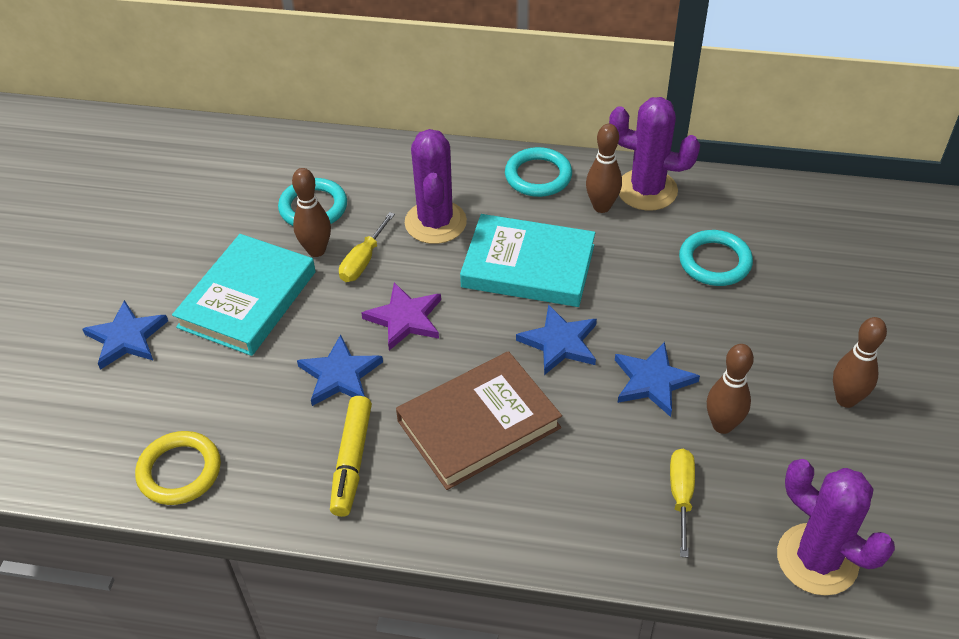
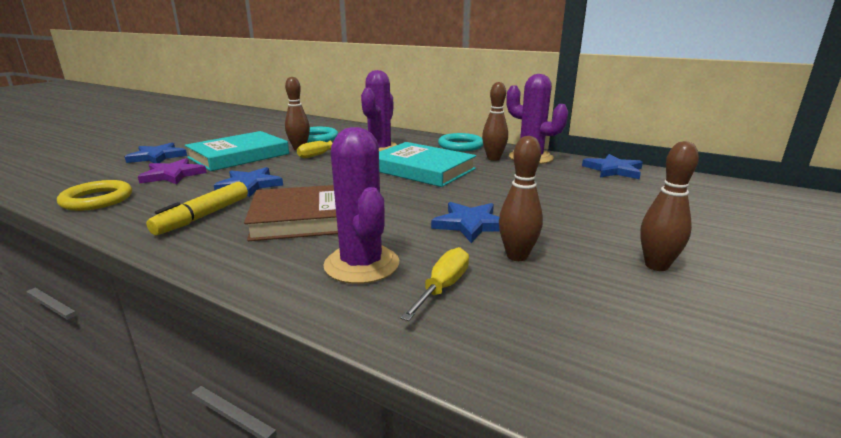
camera: 20 degrees right, 25 degrees down
purple star [361,282,441,351] -> purple star moved to [138,158,207,184]
blue star [516,304,597,375] -> blue star moved to [582,154,643,179]
turquoise ring [679,230,753,286] -> none
purple cactus [777,459,895,596] -> purple cactus moved to [323,127,399,284]

